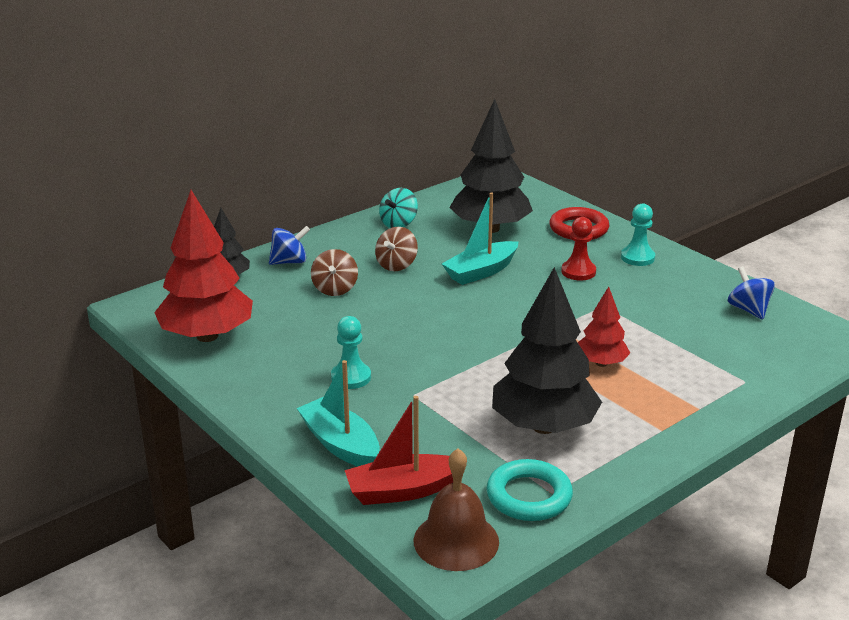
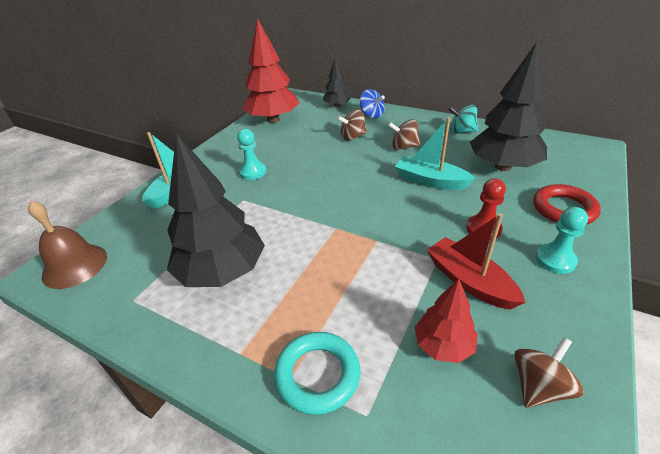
camera: 70 degrees right, 10 degrees up
red boat [345,396,453,505] -> red boat moved to [427,213,526,310]
turquoise ring [486,459,573,521] -> turquoise ring moved to [274,332,361,415]
red tree [578,287,630,367] -> red tree moved to [415,279,478,363]
blue spinning top [728,266,775,320] -> brown spinning top [514,337,584,408]

